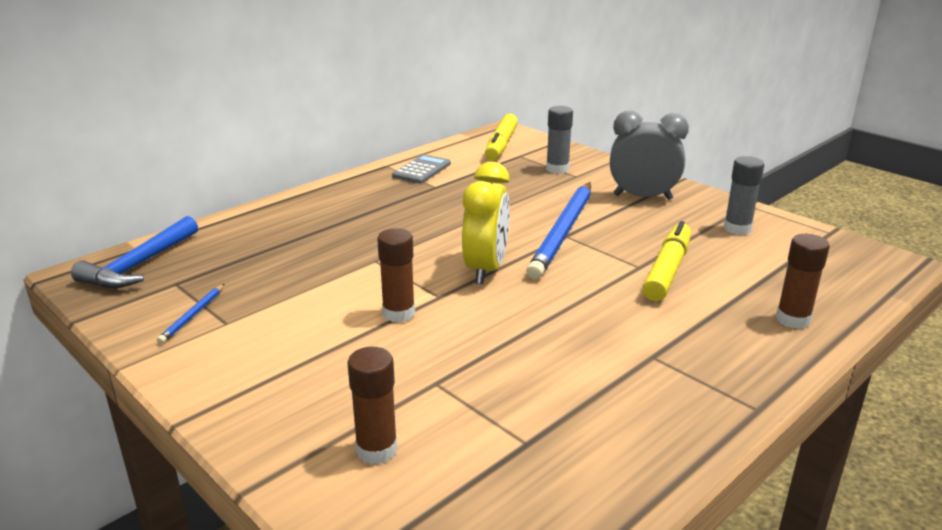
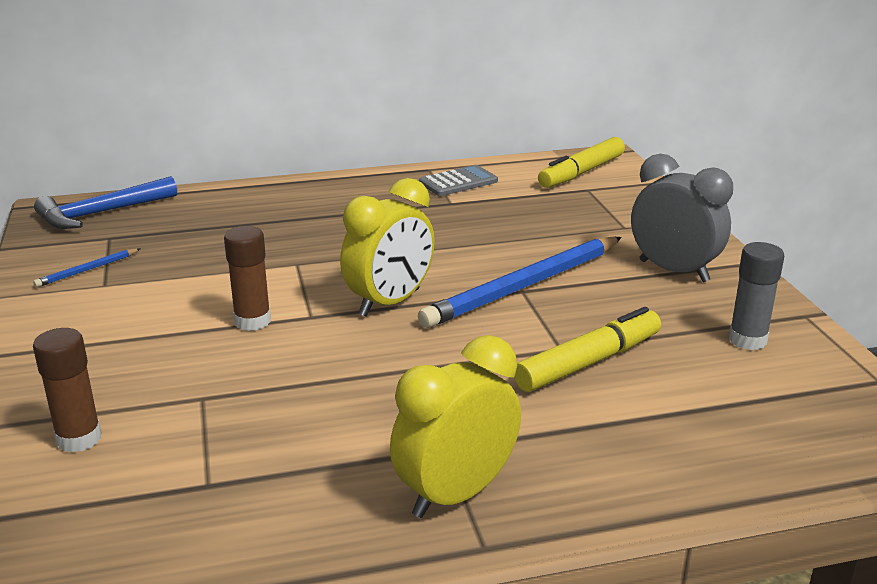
camera: 30 degrees right, 0 degrees up
grey glue stick [546,106,573,174] -> none
brown glue stick [776,234,830,329] -> none
none -> yellow clock [390,335,521,518]

